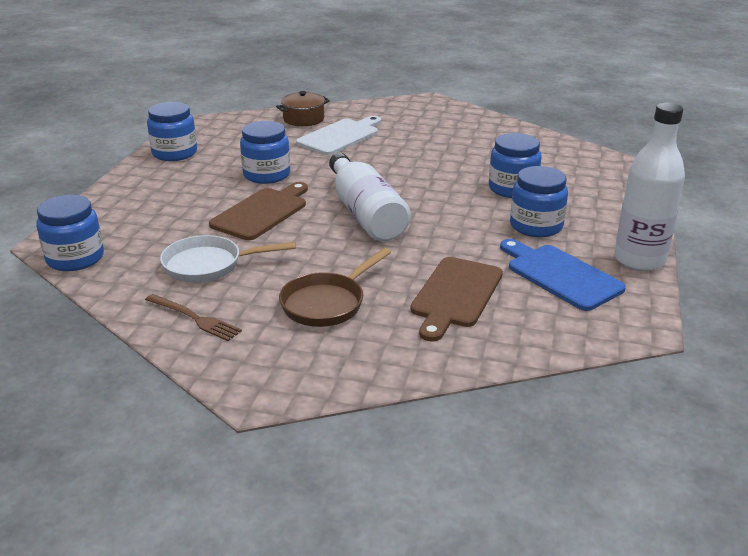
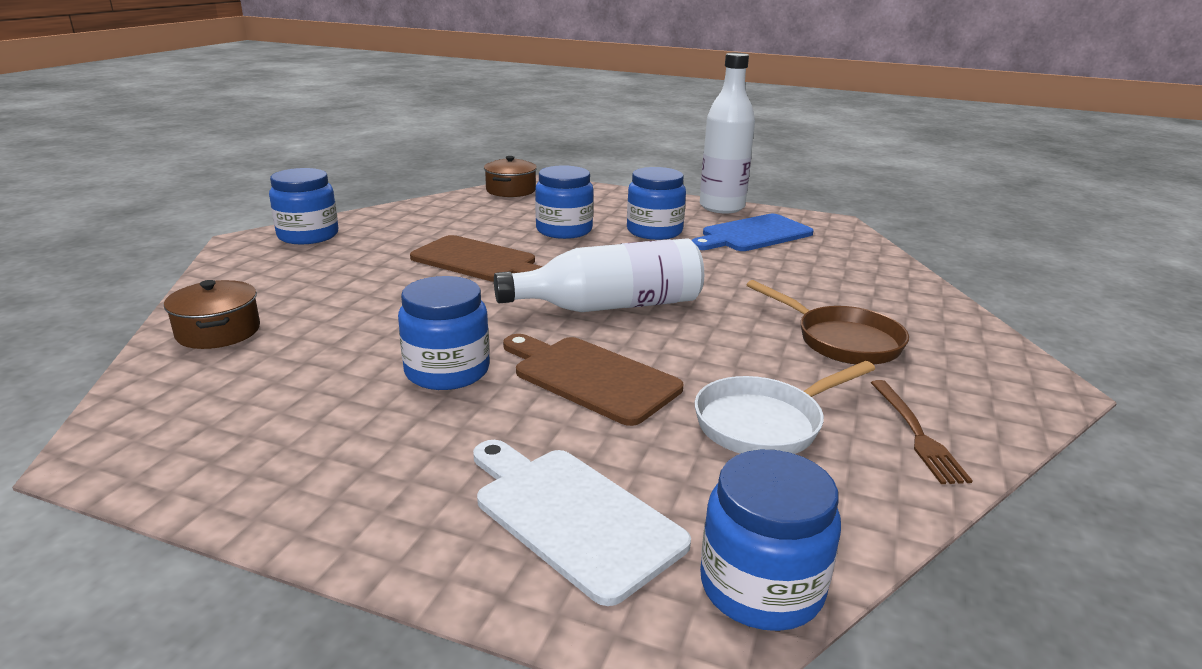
camera: 85 degrees left, 5 degrees down
brown fork [145,294,242,341] -> brown fork turned 135 degrees clockwise [871,380,973,484]
blue jar [147,102,197,161] -> blue jar moved to [269,168,339,244]
white pan [160,235,296,283] -> white pan turned 60 degrees clockwise [695,361,875,454]
white cutting board [296,116,381,155] -> white cutting board moved to [473,440,691,606]
brown cutting board [410,257,503,342] -> brown cutting board moved to [410,235,543,282]
none -> brown pot [484,156,537,197]

